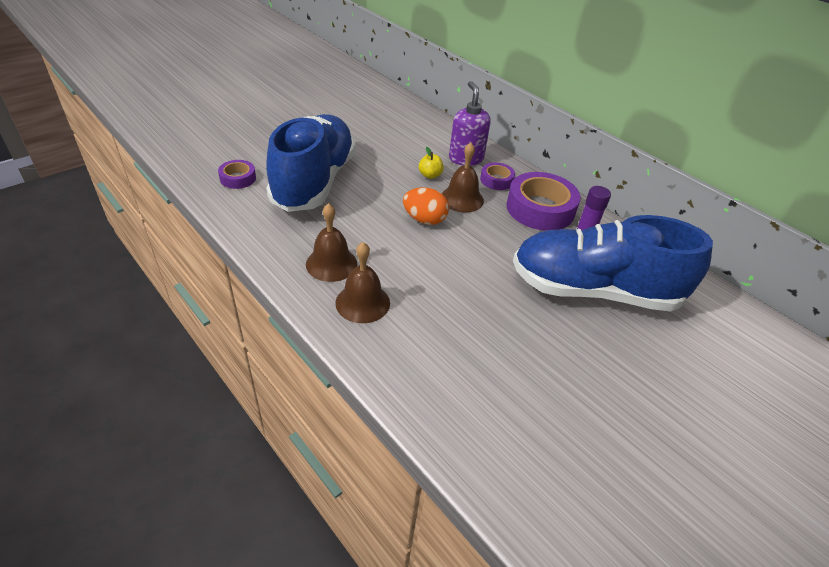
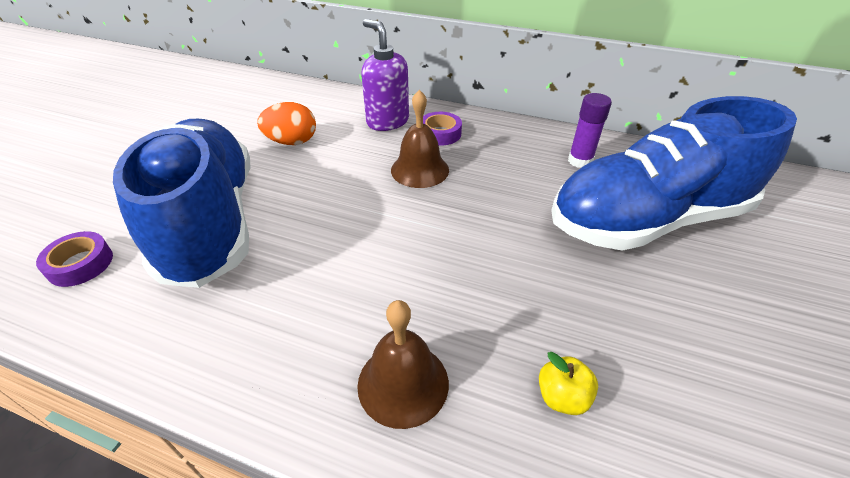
camera: 25 degrees left, 0 degrees up
brown bell [306,203,357,282] -> none
orange egg [403,187,449,225] -> orange egg moved to [257,102,316,145]
yellow apple [419,147,444,179] -> yellow apple moved to [539,352,598,415]
purple tape [506,172,581,231] -> none

